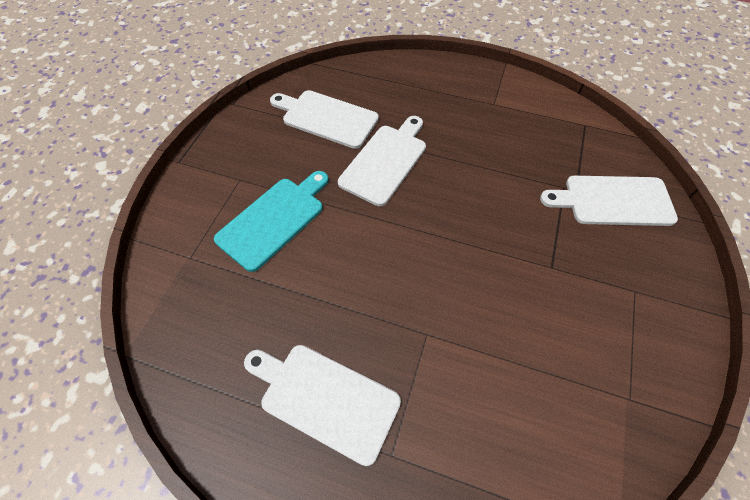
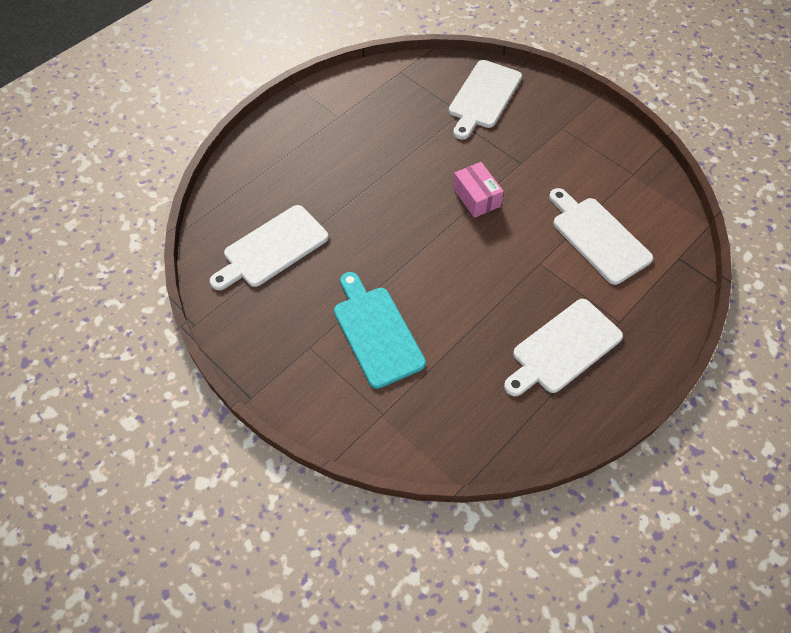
camera: 65 degrees left, 0 degrees up
white cutting board [338,116,426,206] -> white cutting board moved to [549,188,653,285]
none -> pink box [453,162,504,218]

